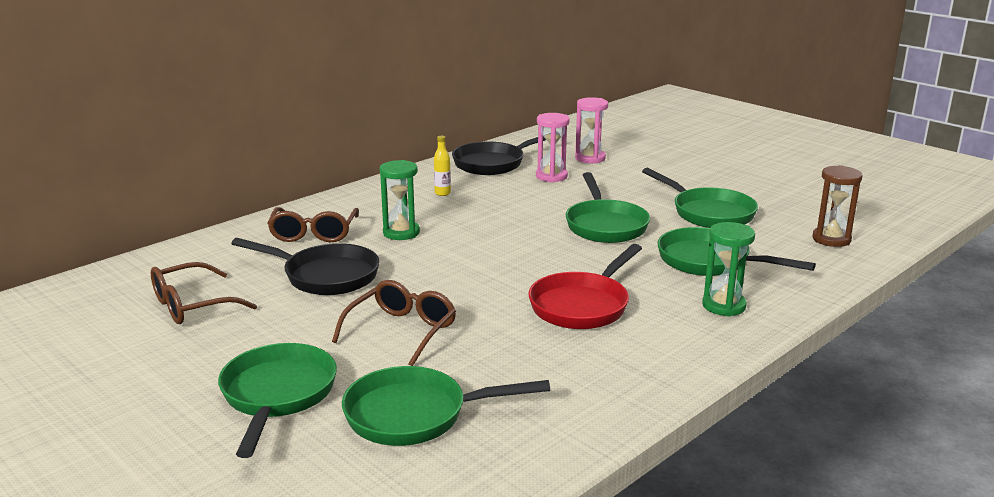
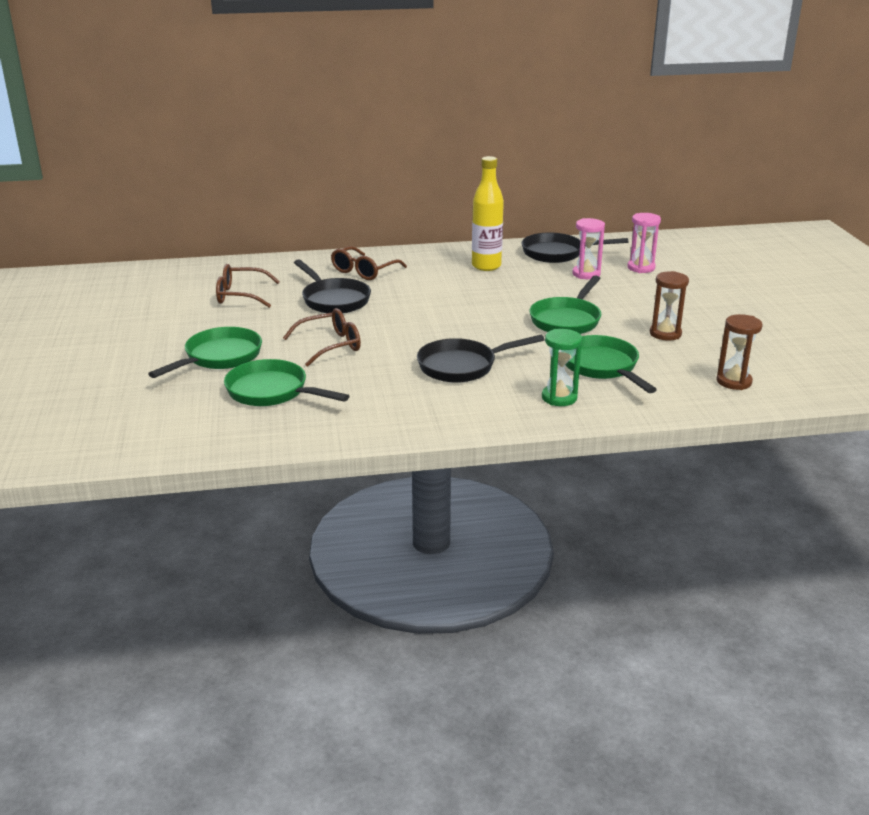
camera: 35 degrees right, 5 degrees up
green hourglass [379,160,420,240] -> none
yellow bottle [434,136,451,196] -> yellow bottle [472,156,504,271], size x2.23
red pan [529,244,642,329] -> black pan [417,335,545,383]
green pan [642,168,758,228] -> brown hourglass [650,271,689,341]

